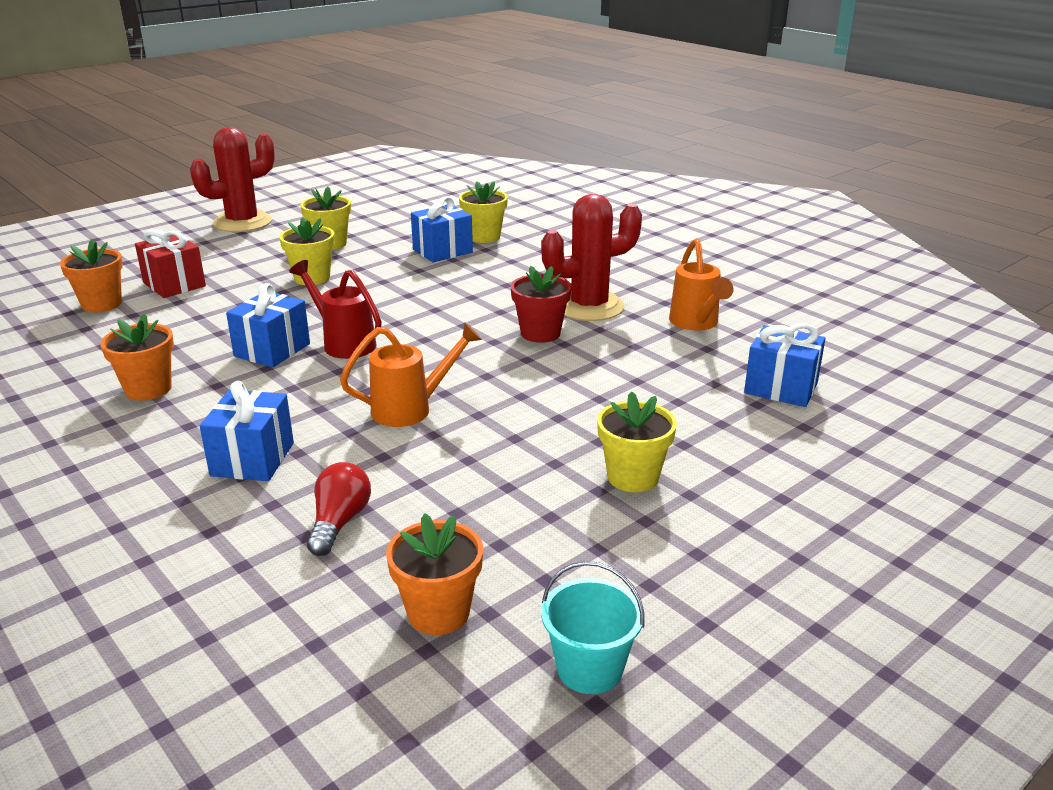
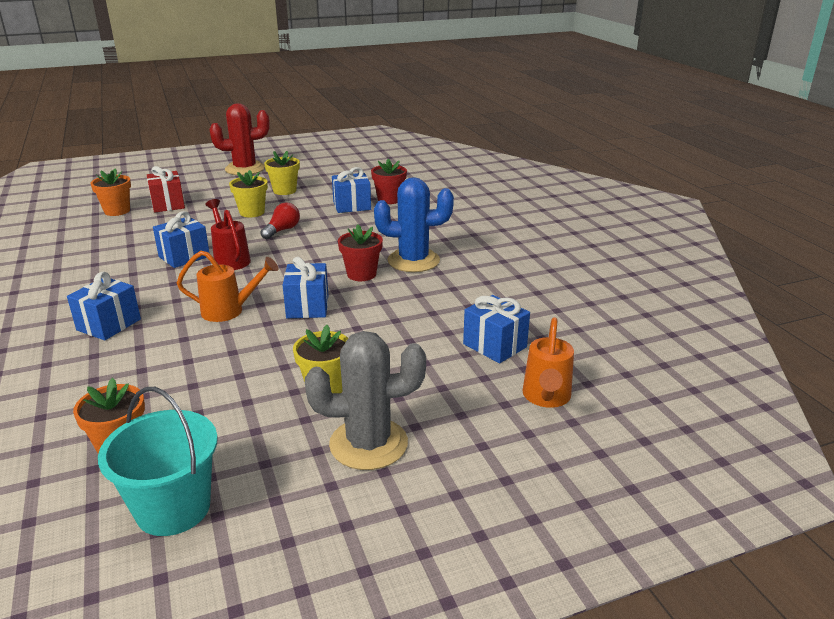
camera: 20 degrees right, 0 degrees up
orange flower pot [100,314,174,401] -> none
red light bulb [307,462,371,556] -> red light bulb moved to [260,202,300,239]
yellow flower pot [459,181,508,243] -> red flower pot [371,159,407,204]
red cactus [541,194,642,321] -> blue cactus [374,177,454,272]
turquoise bucket [541,561,645,694] -> turquoise bucket [98,387,218,536], size x1.54
orange watering can [669,238,734,330] -> orange watering can moved to [523,317,574,408]
none -> blue gift [283,257,328,318]
none -> grey cactus [305,331,426,470]

